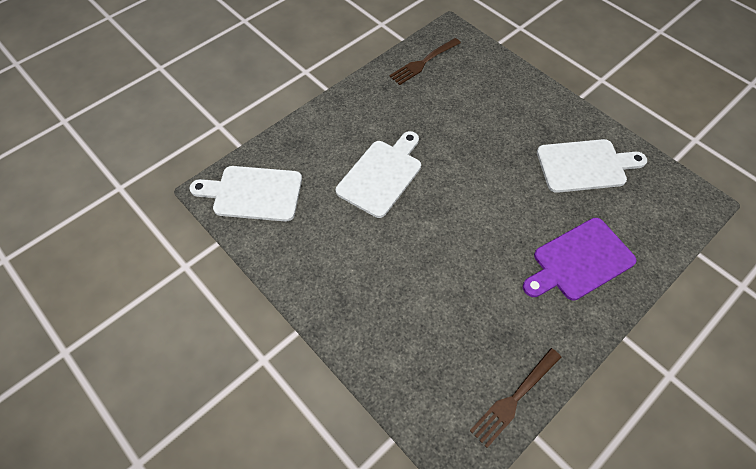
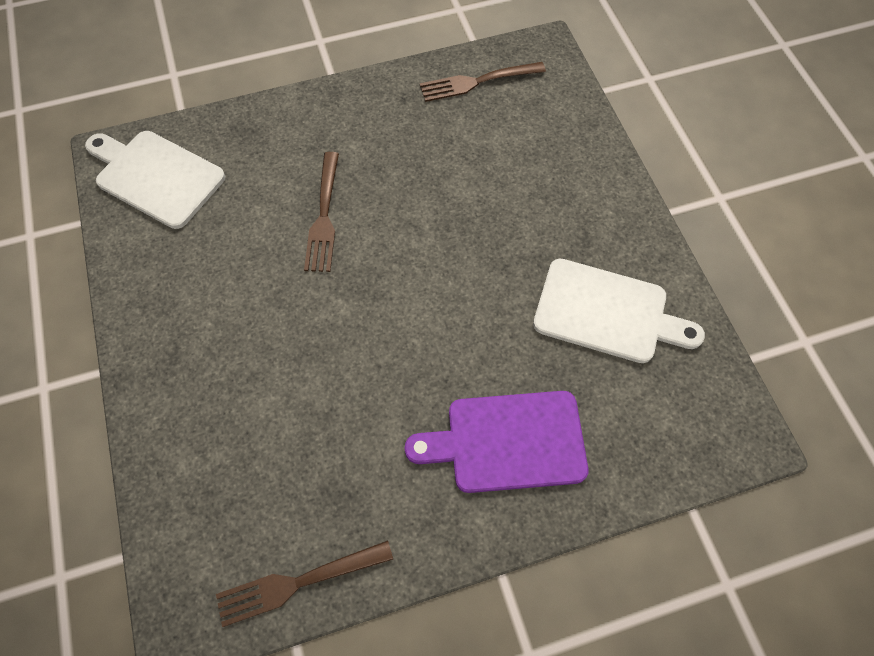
camera: 25 degrees right, 5 degrees up
white cutting board [336,131,421,218] -> brown fork [304,152,339,272]

